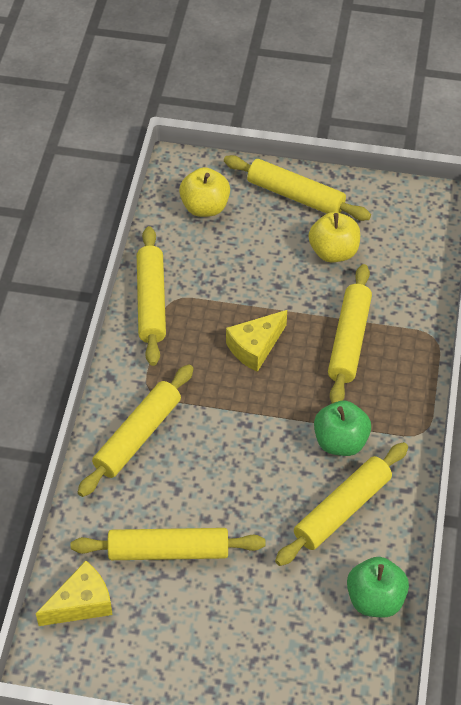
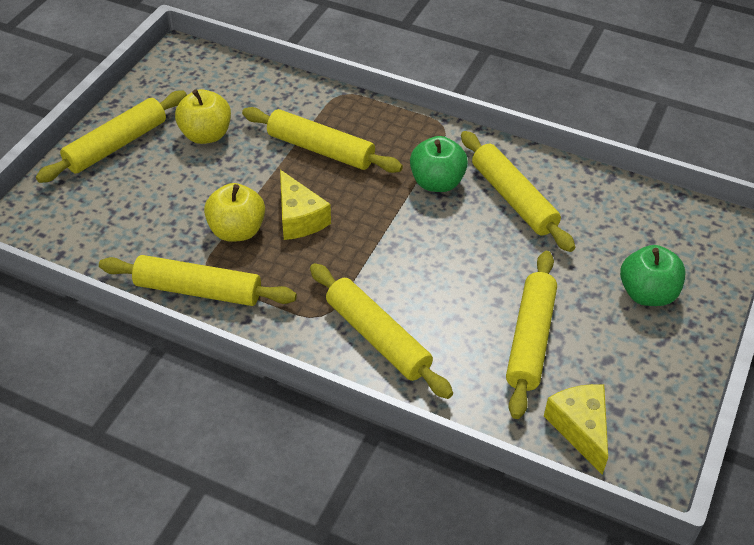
camera: 75 degrees left, 5 degrees down
yellow apple [179,167,230,217] -> yellow apple moved to [204,183,265,242]
green apple [347,557,409,618] -> green apple moved to [620,245,686,306]

